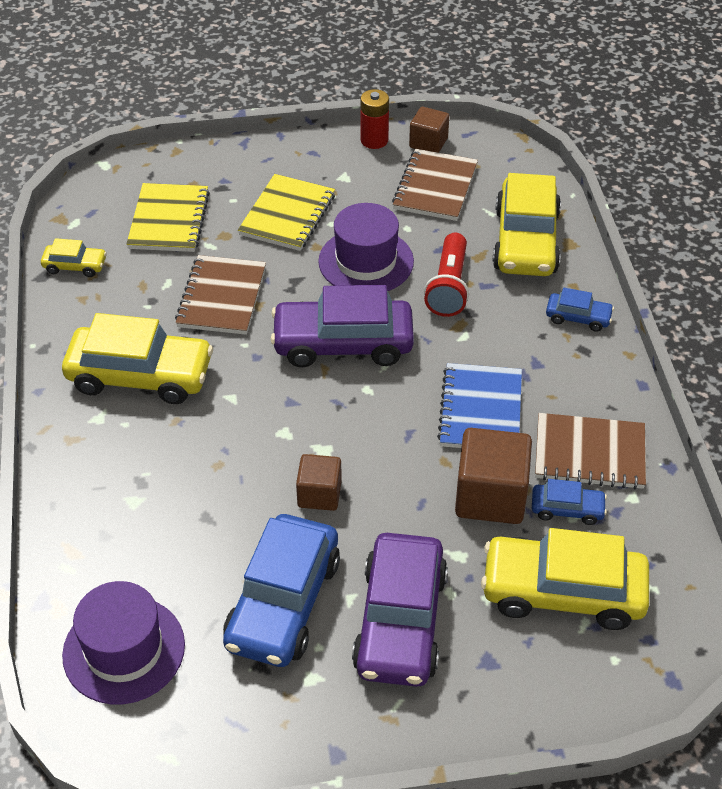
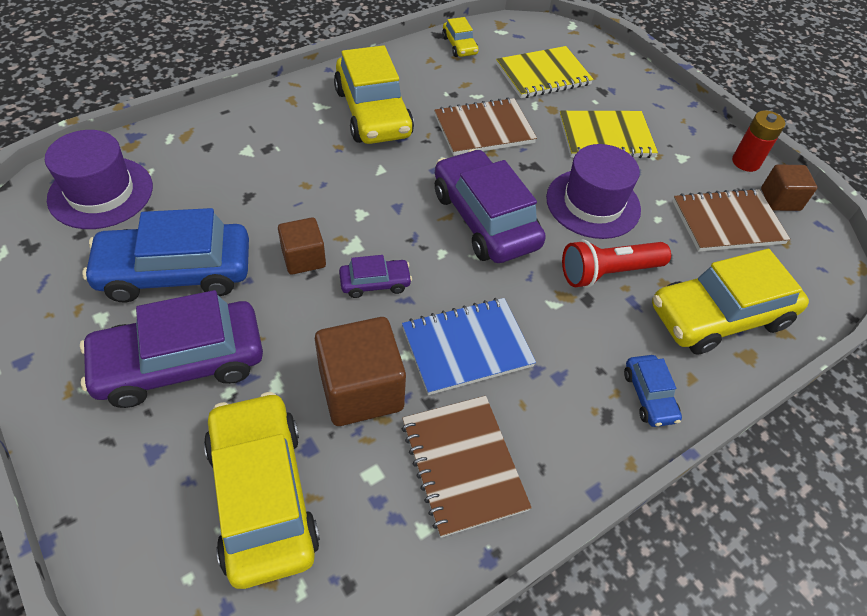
camera: 60 degrees right, 5 degrees up
blue car [532,479,607,525] -> none
none -> purple car [339,255,412,298]

